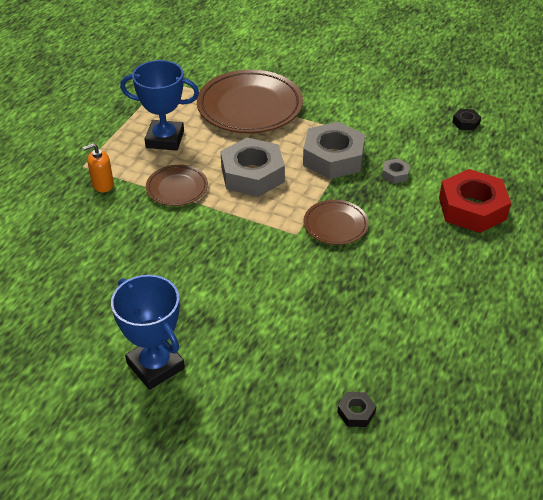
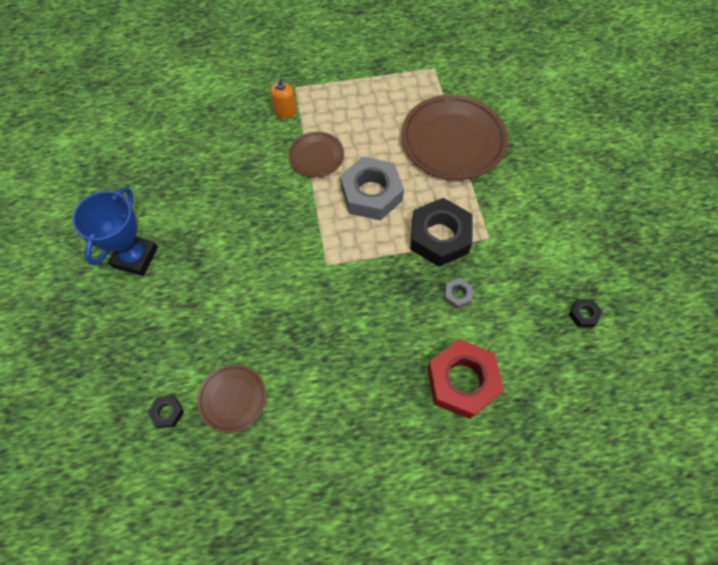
camera: 55 degrees right, 20 degrees up
orange soap dispenser [82,143,114,192] -> orange soap dispenser turned 105 degrees counterclockwise [270,78,296,118]
blue trophy [120,60,199,151] -> none
grey nut [303,122,365,179] -> black nut [410,198,472,267]
brown plate [304,200,369,245] -> brown plate moved to [197,364,266,433]

